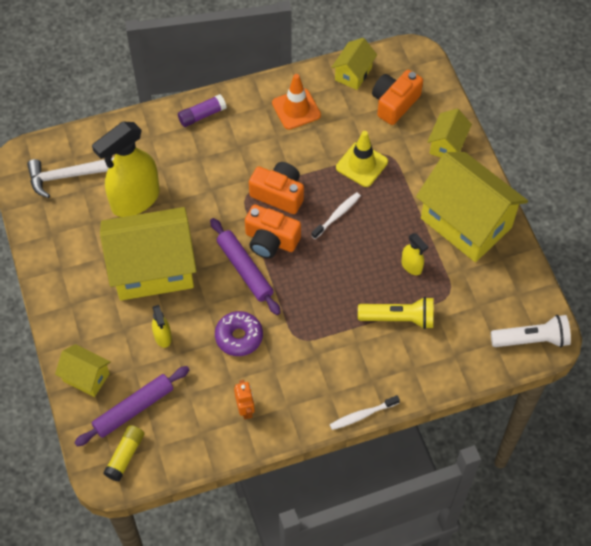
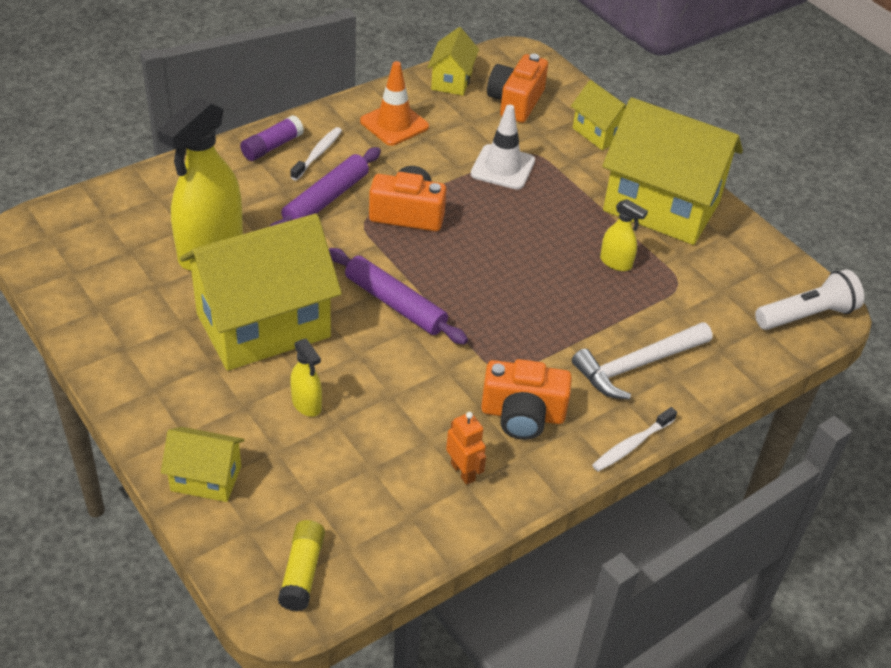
camera: 20 degrees left, 15 degrees down
white hammer [27,157,114,198] -> white hammer moved to [572,322,712,400]
purple rolling pin [74,366,190,446] -> purple rolling pin moved to [269,147,381,227]
purple donut [215,311,263,356] -> none
orange camera [245,205,301,259] -> orange camera moved to [481,359,572,440]
white toothbrush [311,192,361,239] -> white toothbrush moved to [290,127,342,181]
yellow traffic cone [336,131,388,187] -> white traffic cone [471,105,535,189]
yellow flashlight [358,297,433,329] -> none
yellow house [427,109,472,158] -> yellow house turned 45 degrees counterclockwise [571,80,626,150]

